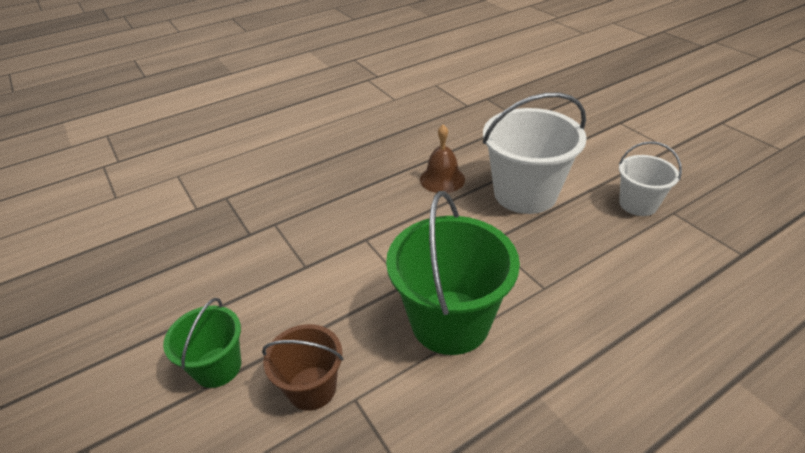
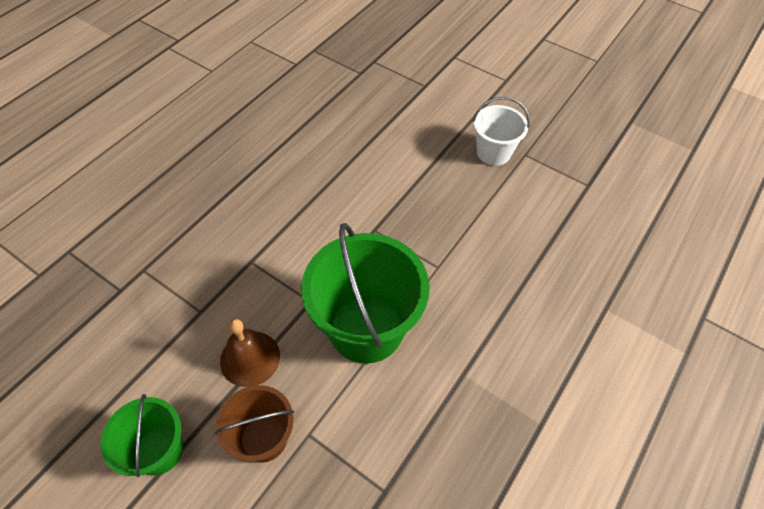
camera: 25 degrees left, 15 degrees up
brown bell [420,124,465,193] -> brown bell moved to [220,319,280,387]
white bucket [483,93,587,214] -> none

